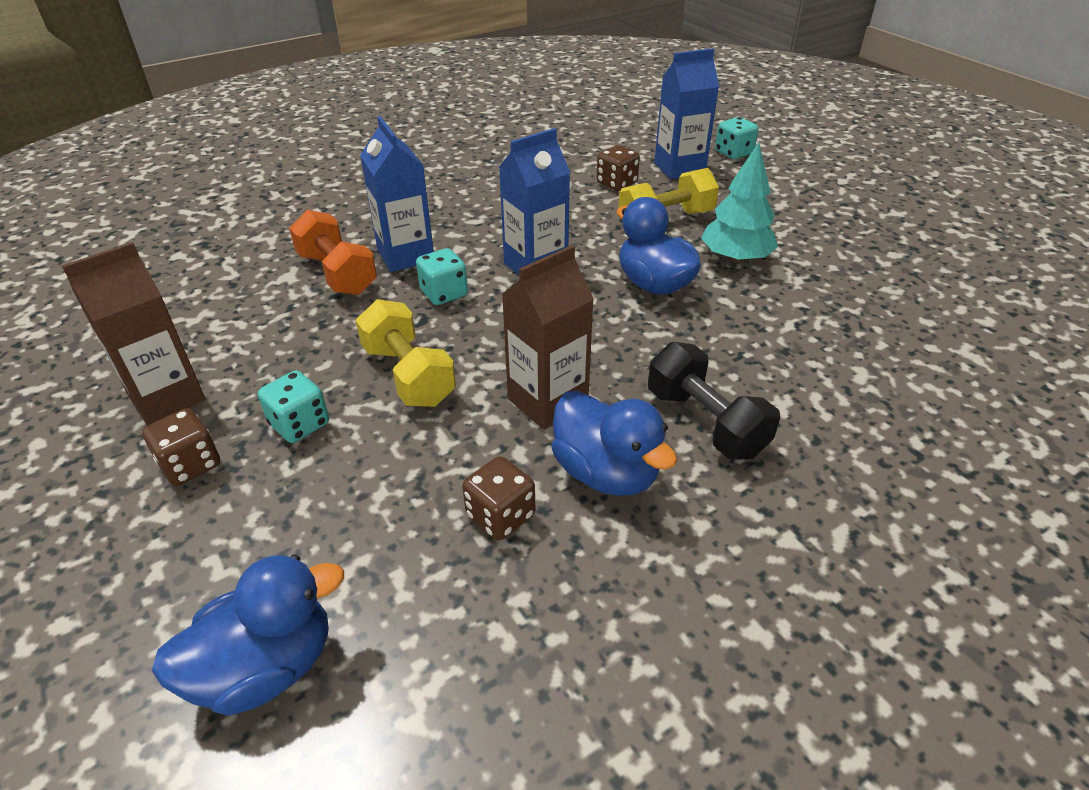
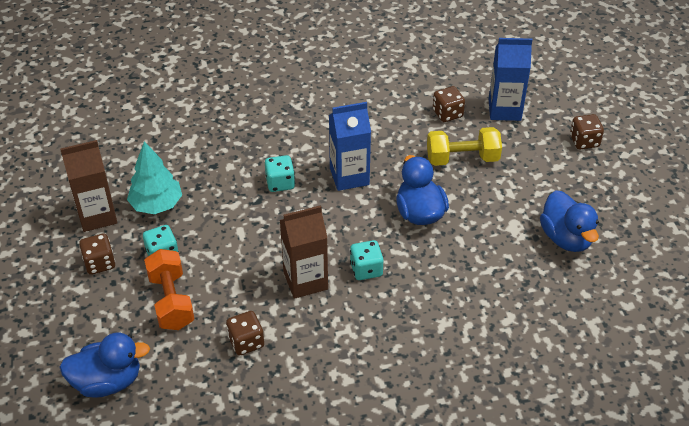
camera: 20 degrees right, 5 degrees up
orange dumbbell [289,210,377,295] -> orange dumbbell moved to [144,249,194,330]
yellow dumbbell [355,299,456,407] -> none
blue carton [360,116,434,272] -> none
blue duck [551,391,677,496] -> blue duck moved to [540,190,599,252]
black dumbbell [648,342,780,460] -> none
turquoise tree [701,142,778,263] -> turquoise tree moved to [127,141,182,214]
turquoise dice [715,117,759,159] -> turquoise dice moved to [350,240,383,280]
none -> brown dice [570,114,604,149]

